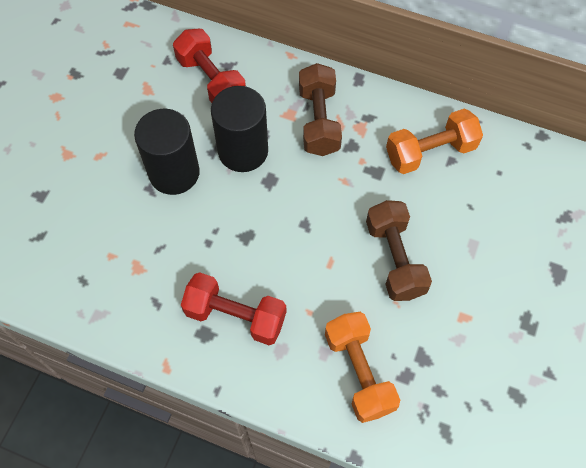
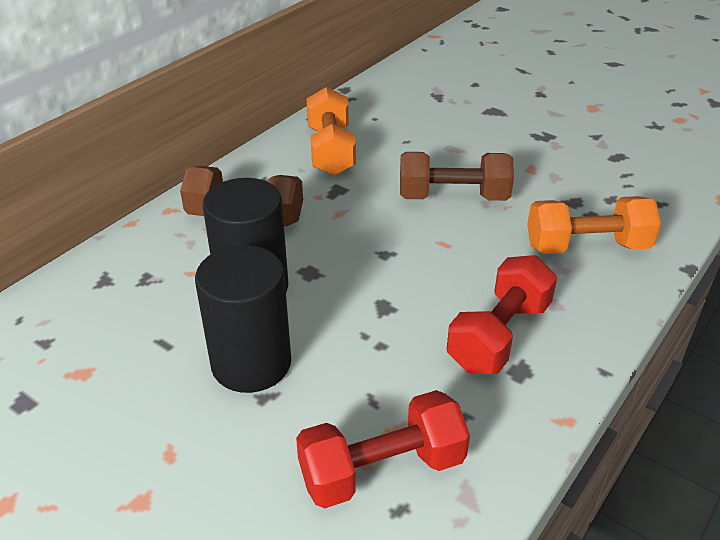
camera: 75 degrees left, 25 degrees down
red dumbbell [173,29,246,103] -> red dumbbell moved to [296,390,470,508]

